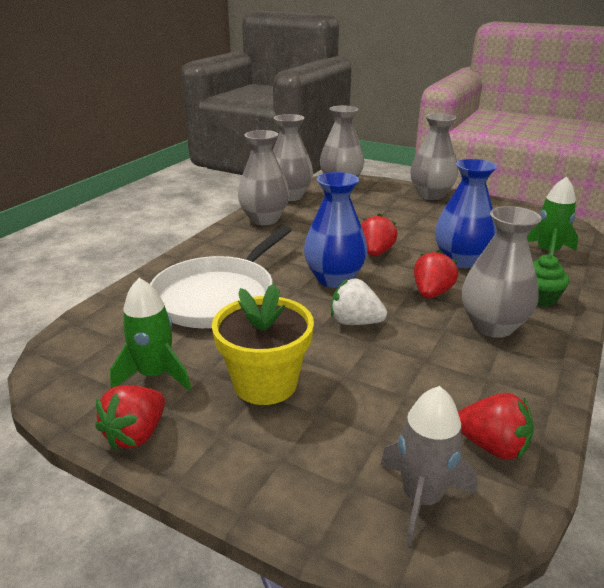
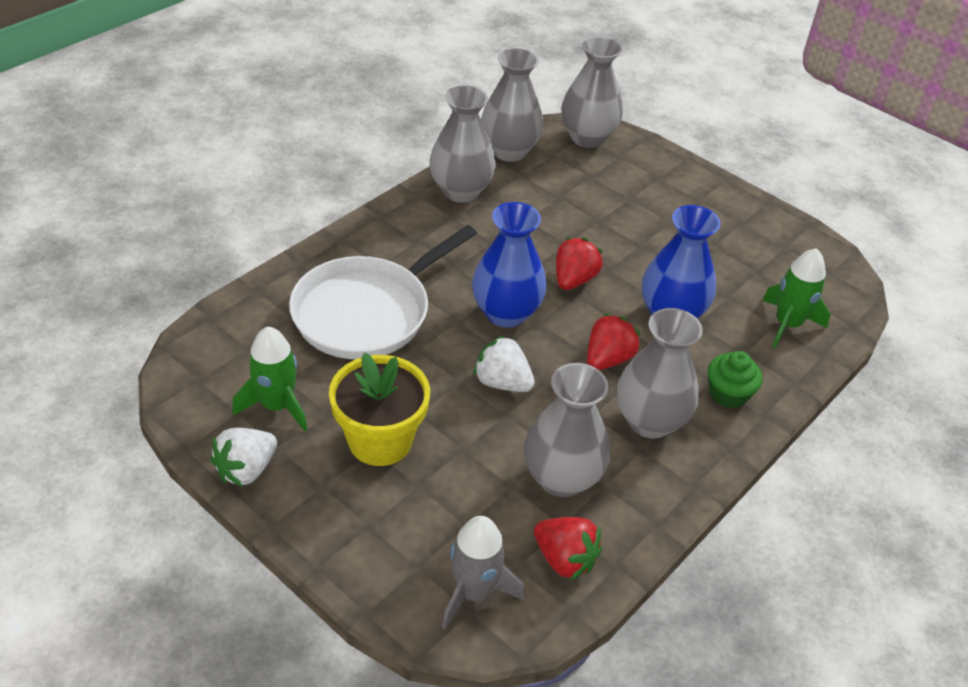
camera: 10 degrees right, 15 degrees up
red strawberry [95,385,165,450] -> white strawberry [210,428,277,487]
grey vase [410,113,458,200] -> grey vase moved to [524,363,610,497]

